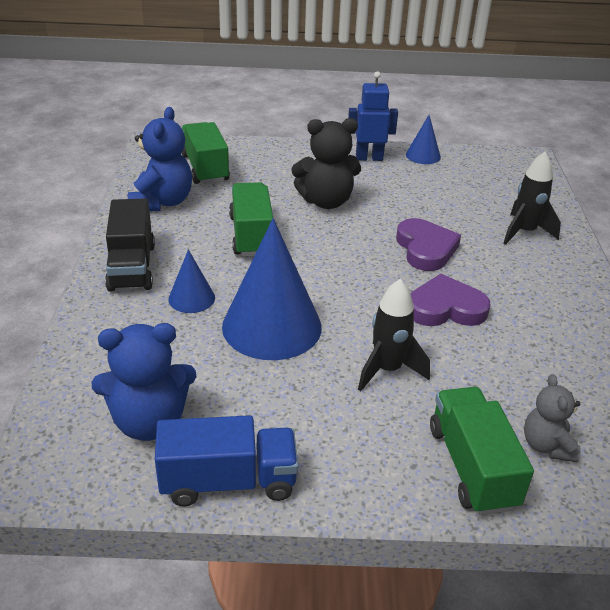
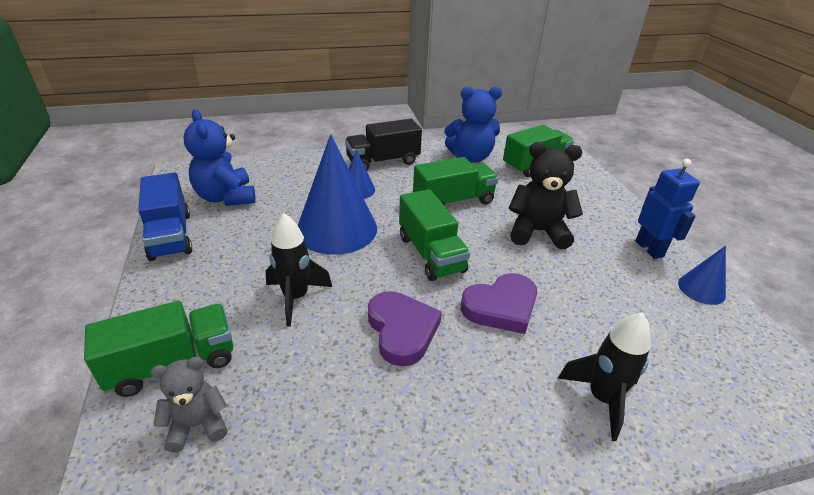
camera: 75 degrees right, 0 degrees up
black teddy bear [291,118,361,209] -> black teddy bear turned 120 degrees clockwise [508,142,583,249]
none -> green truck [399,189,470,281]

